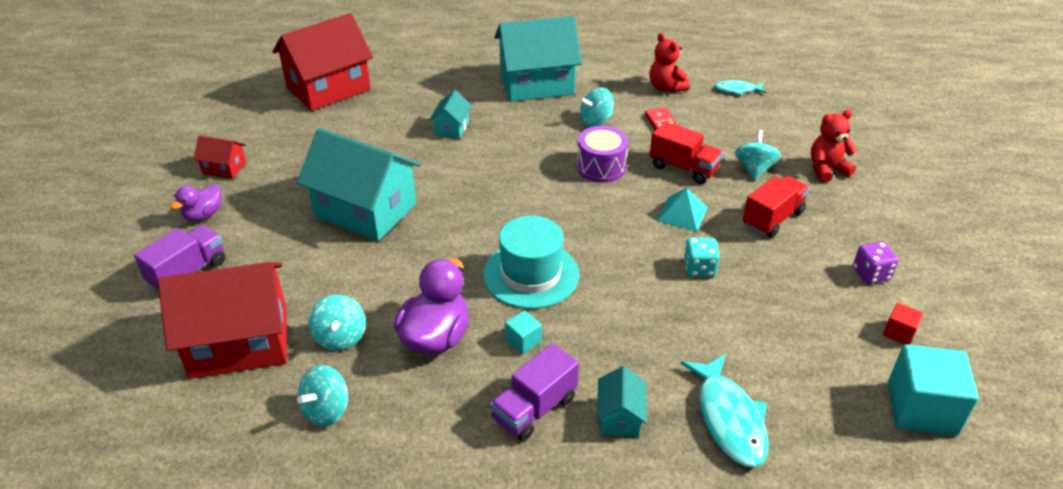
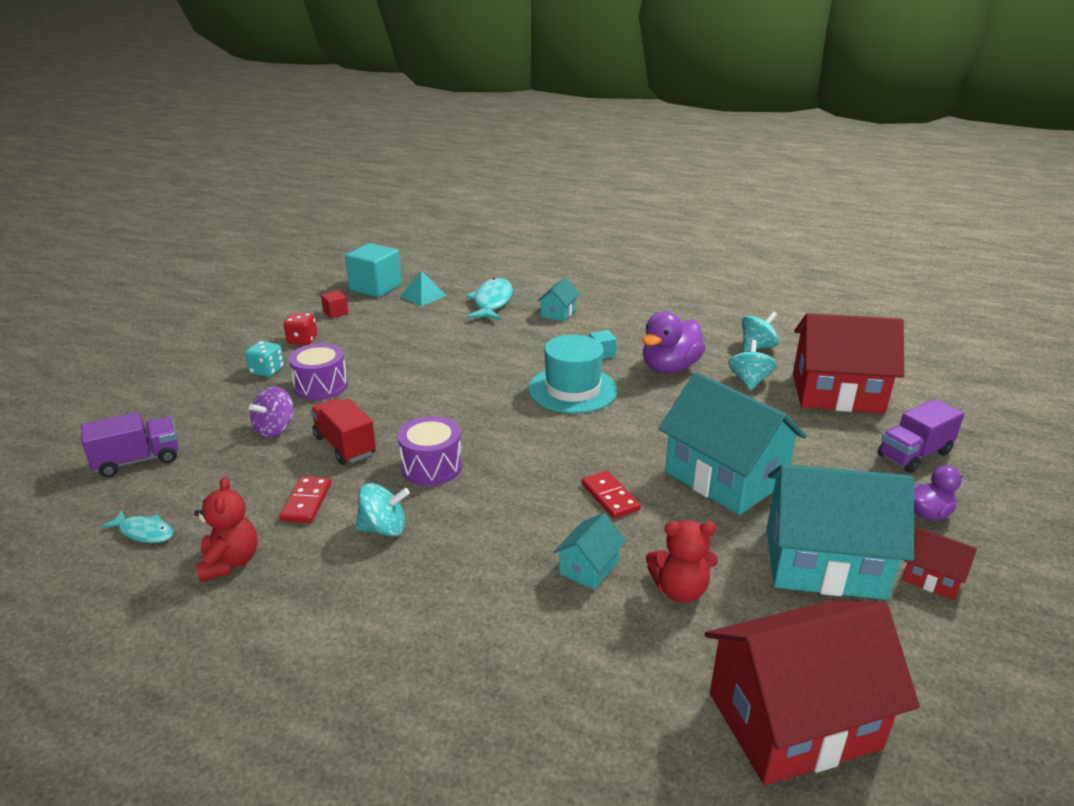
camera: 160 degrees left, 10 degrees down
purple truck [490,343,579,441] -> purple truck moved to [81,412,179,477]
turquoise house [494,16,582,102] -> turquoise house moved to [766,464,914,600]
turquoise pyramid [657,188,708,232] -> turquoise pyramid moved to [400,271,447,306]
turquoise dice [684,238,720,277] -> turquoise dice moved to [245,341,284,377]
turquoise spinning top [735,130,781,180] -> purple spinning top [249,386,293,438]
red truck [743,176,810,237] -> purple drum [289,343,348,400]
red teddy bear [811,110,858,183] -> red teddy bear moved to [646,520,718,603]
purple dice [853,242,899,284] -> red dice [284,313,317,345]
none -> red domino [582,471,641,519]

